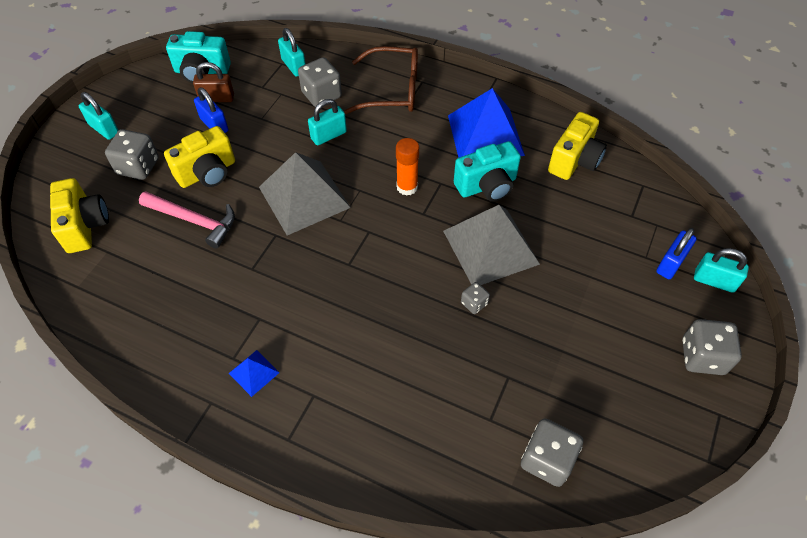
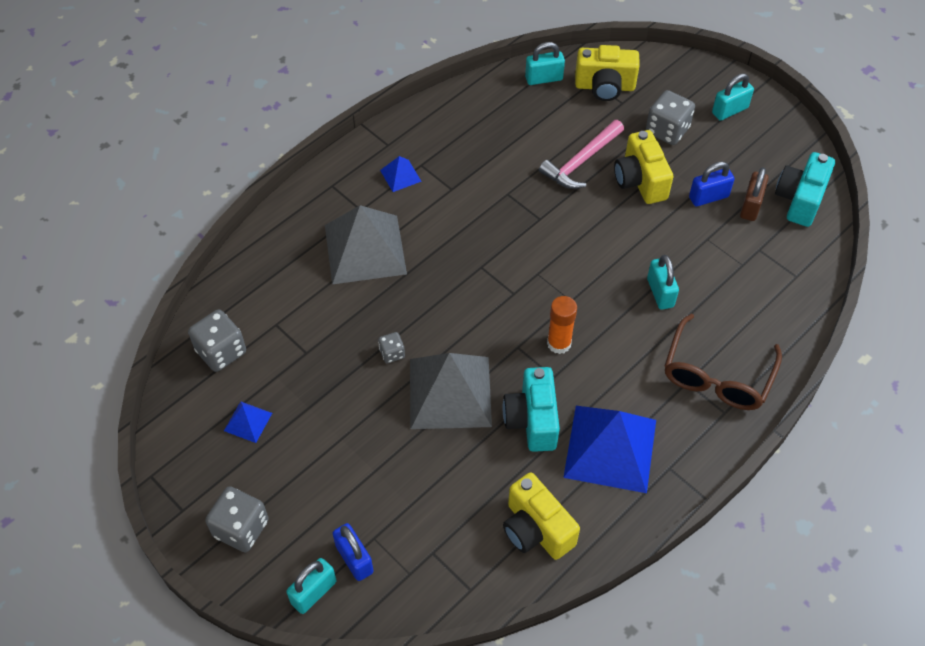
camera: 110 degrees right, 0 degrees up
grey pyramid [259,152,351,235] -> grey pyramid moved to [325,205,407,284]
turquoise padlock [278,28,305,77] -> turquoise padlock moved to [525,42,565,85]
grey dice [298,57,342,107] -> none
none -> blue pyramid [224,401,272,443]

